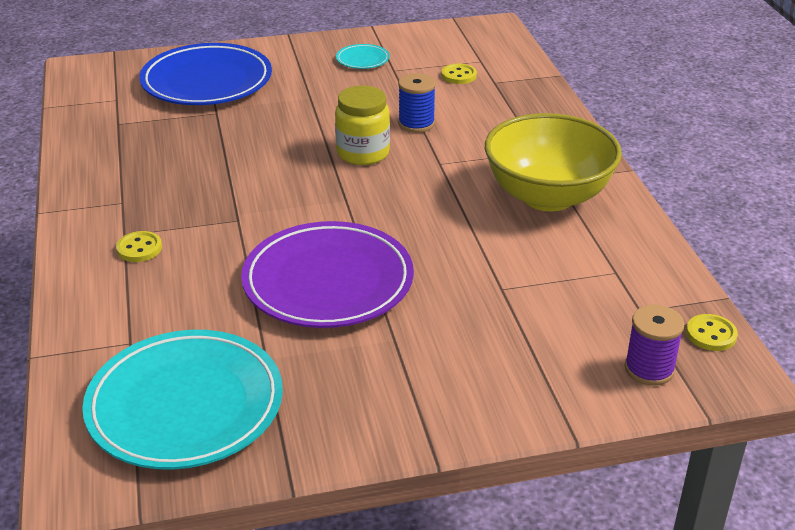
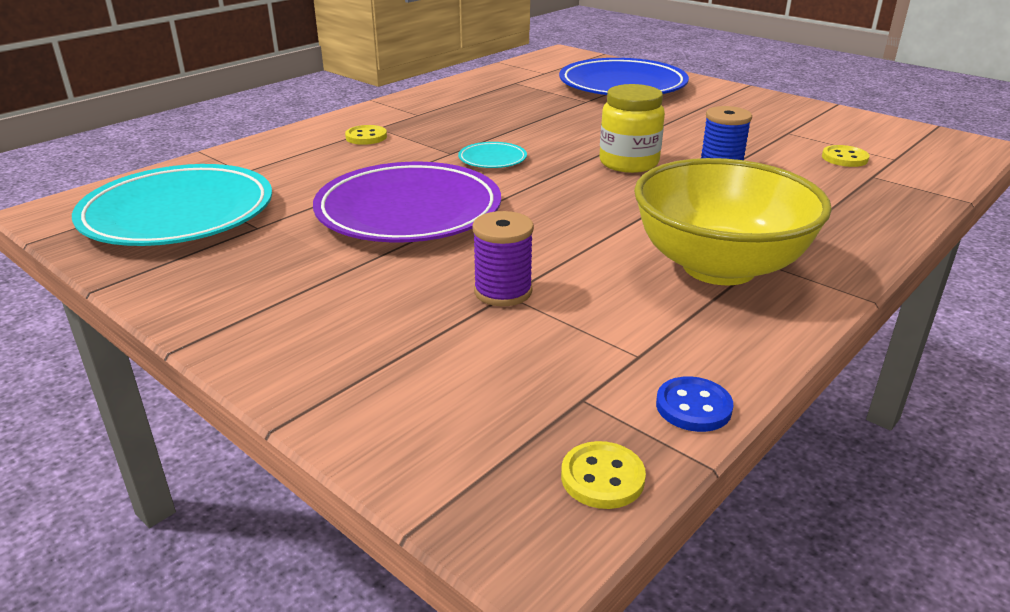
camera: 55 degrees right, 5 degrees down
turquoise plate [336,44,390,69] -> turquoise plate moved to [458,142,527,168]
purple spool [624,305,684,386] -> purple spool moved to [472,211,534,306]
none -> blue button [656,376,733,432]

